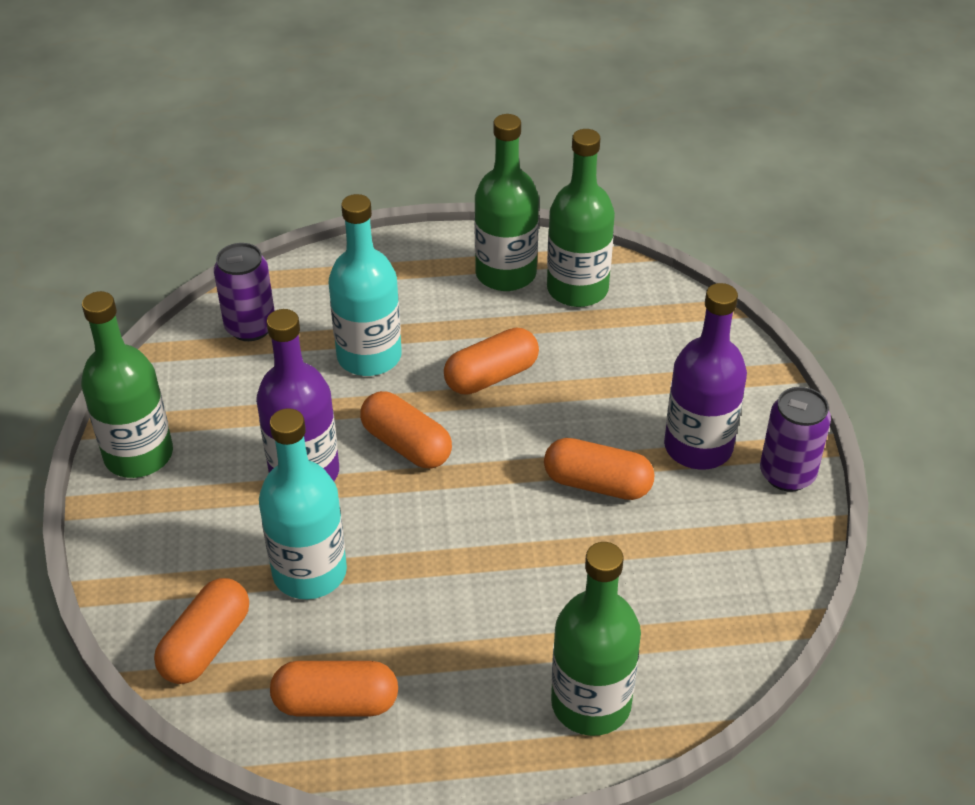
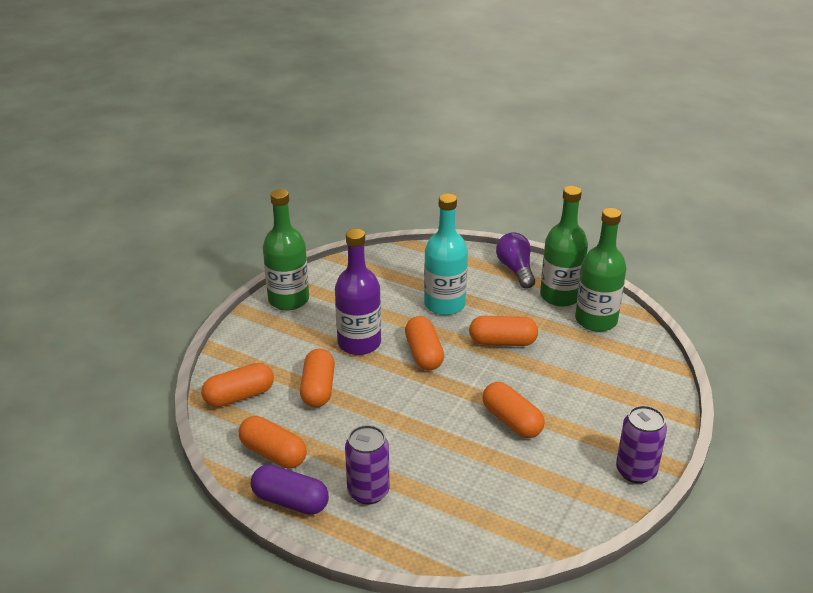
camera: 35 degrees right, 10 degrees down
purple can [214,243,275,341] -> purple can moved to [345,425,390,505]
turquoise bottle [259,408,347,599] -> orange capsule [300,348,335,407]
green bottle [551,542,641,736] -> none
purple bottle [664,283,747,470] -> none
none -> purple capsule [251,465,329,515]
none -> purple light bulb [496,232,535,289]

